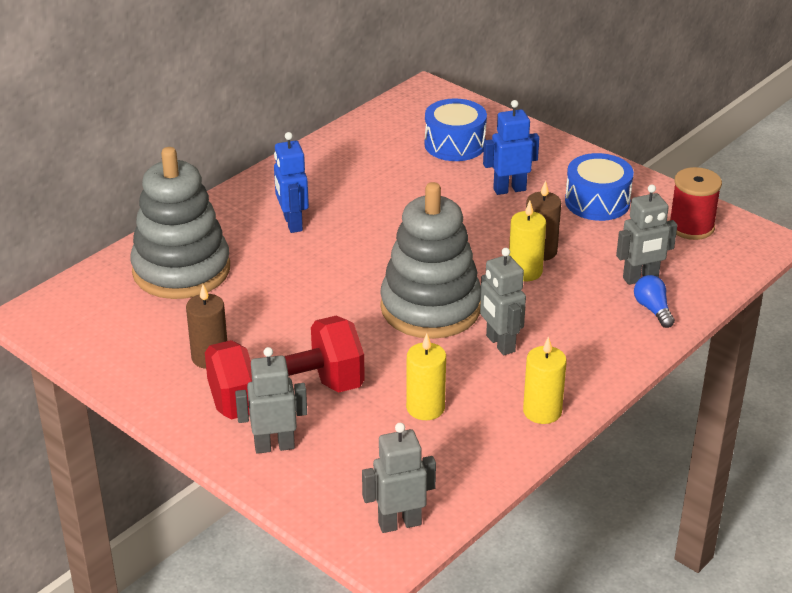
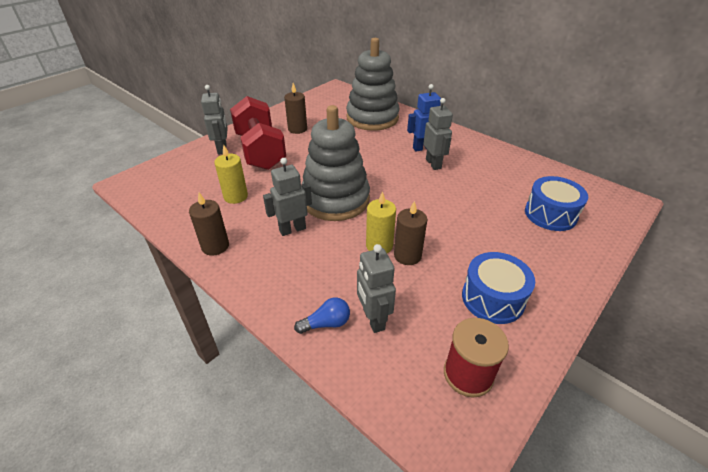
camera: 90 degrees right, 5 degrees up
grey robot [362,423,436,533] -> grey robot moved to [423,98,453,170]
blue robot [483,100,539,195] -> none
yellow candle [523,336,567,424] -> brown candle [189,193,229,256]

